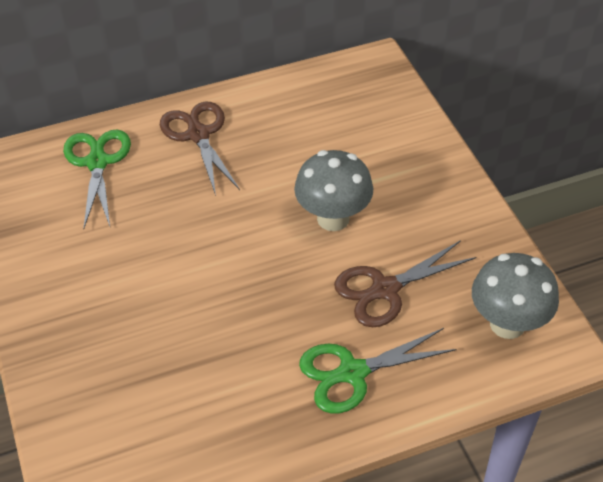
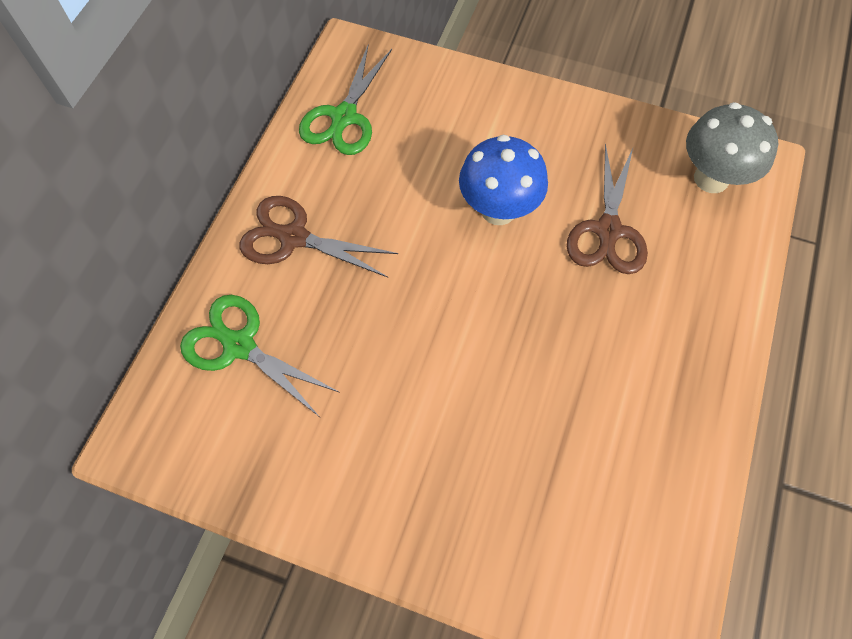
camera: 50 degrees left, 15 degrees up
grey mushroom [294,150,374,231] -> blue mushroom [459,135,548,225]
green scissors [299,328,457,413] -> green scissors moved to [299,44,392,155]

